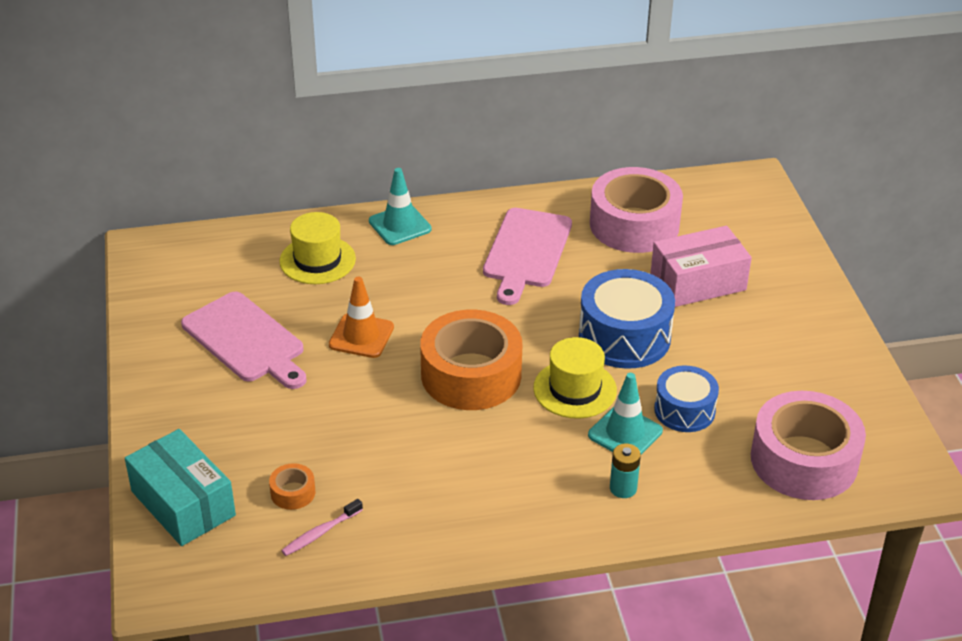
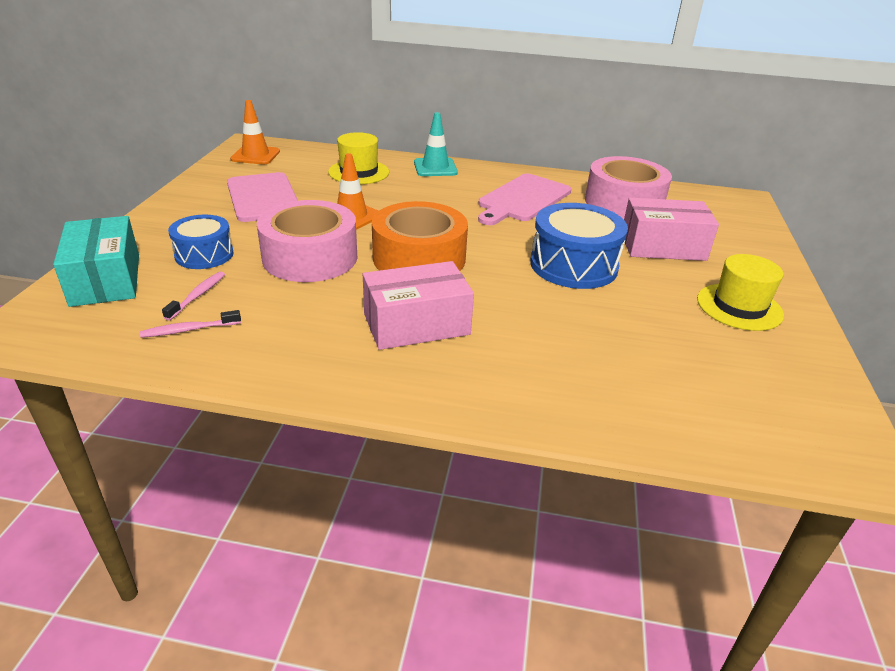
camera: 20 degrees right, 5 degrees down
orange tape [269,463,315,510] -> pink toothbrush [162,271,225,321]
yellow hat [533,337,617,419] -> yellow hat moved to [697,254,784,331]
turquoise traffic cone [588,373,663,455] -> none
turquoise battery [610,443,641,498] -> none
blue drum [654,365,719,432] -> blue drum moved to [168,215,234,269]
pink tape [751,391,866,500] -> pink tape moved to [257,200,357,282]
none -> orange traffic cone [230,100,280,165]
none -> pink box [363,261,474,350]

